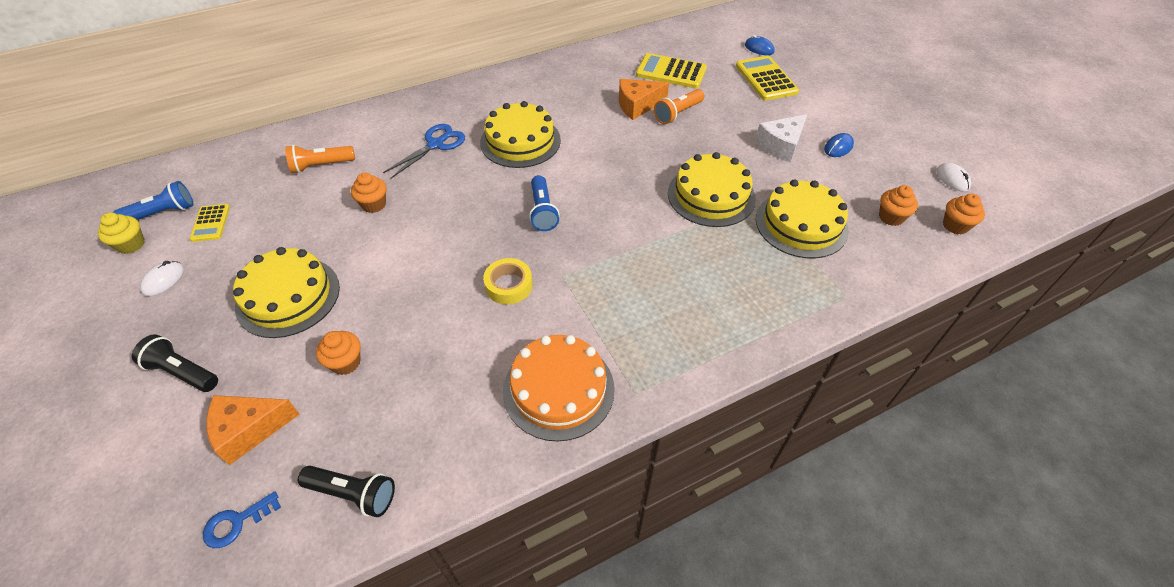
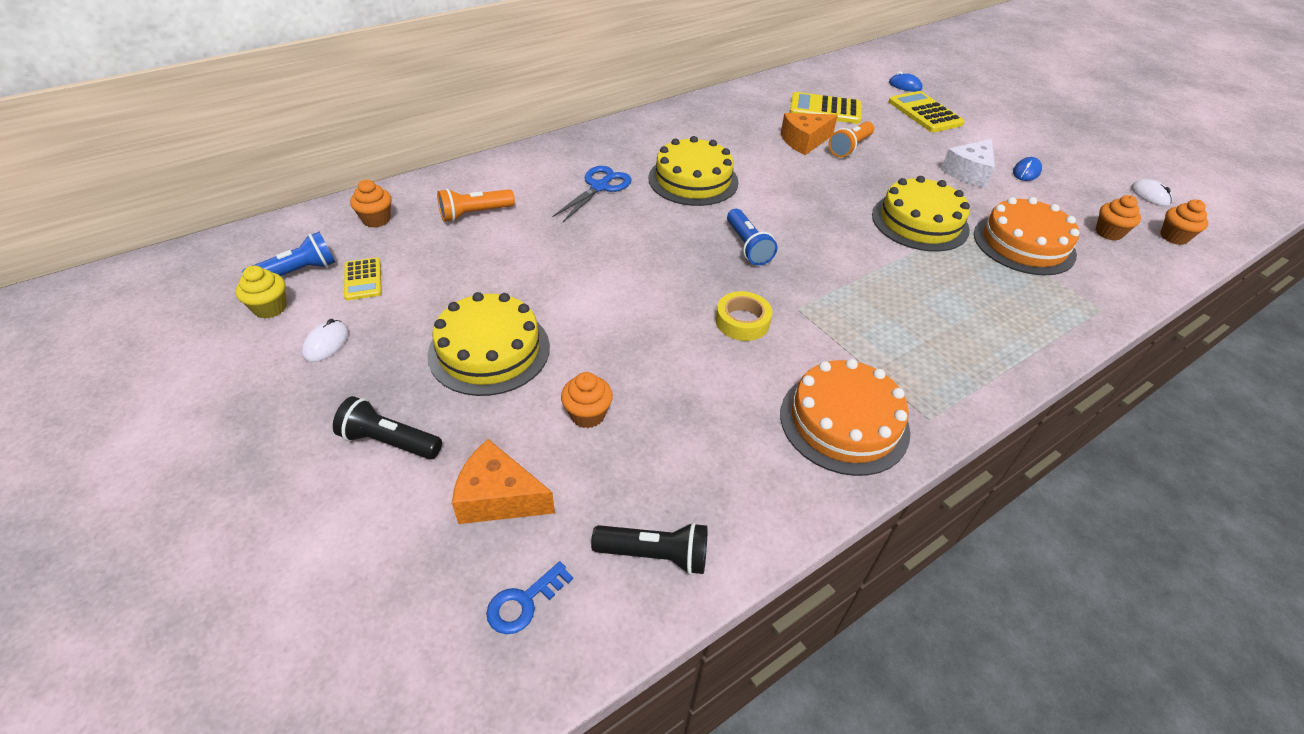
camera: 10 degrees left, 5 degrees down
orange cheese [206,395,300,465] -> orange cheese turned 45 degrees clockwise [452,439,555,524]
orange cupcake [351,173,386,213] -> orange cupcake moved to [350,180,392,228]
yellow cake [756,179,849,258] -> orange cake [974,197,1080,275]

